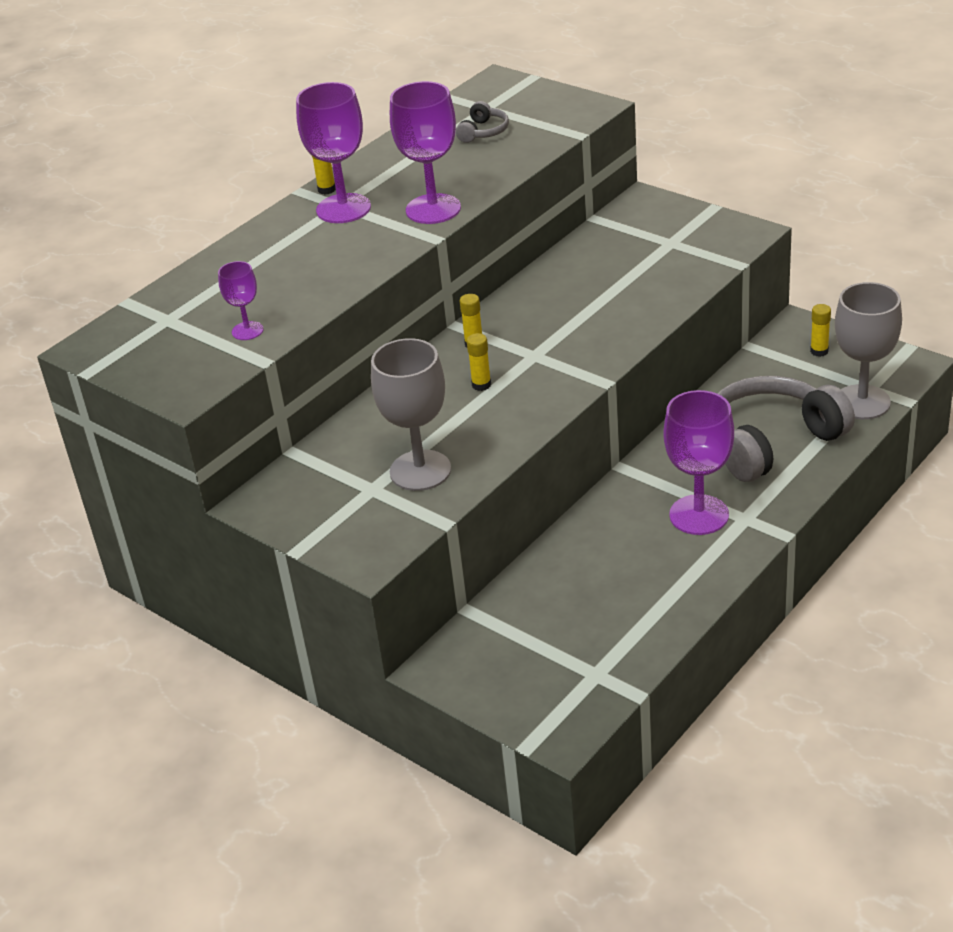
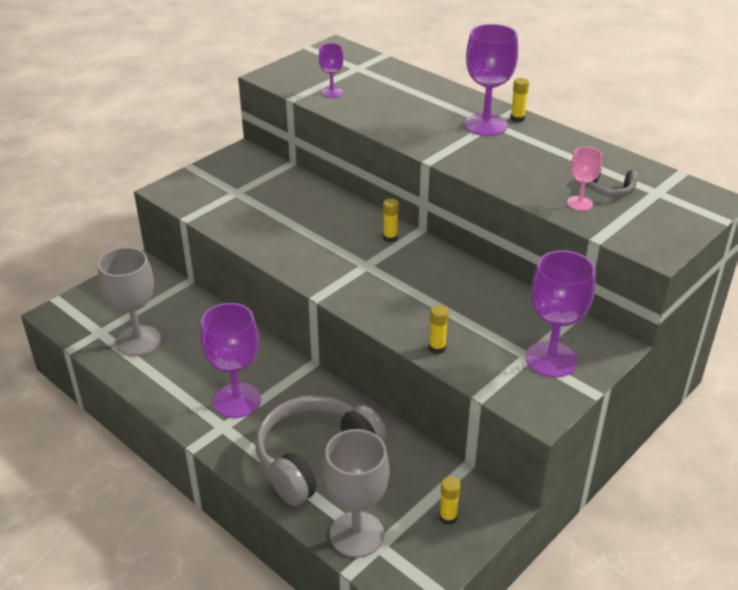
camera: 90 degrees right, 0 degrees up
grey goblet [371,338,451,491] -> grey goblet moved to [98,247,161,356]
purple goblet [390,81,461,224] -> purple goblet moved to [525,250,595,377]
yellow glue stick [467,333,491,391] -> yellow glue stick moved to [429,305,449,354]
grey headphones [718,376,855,482] -> grey headphones turned 105 degrees counterclockwise [255,395,387,506]
none -> pink goblet [567,147,602,211]

